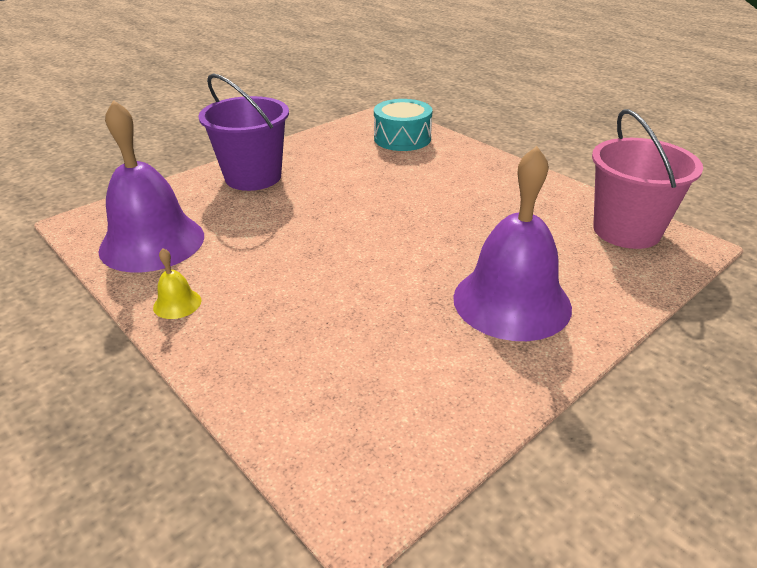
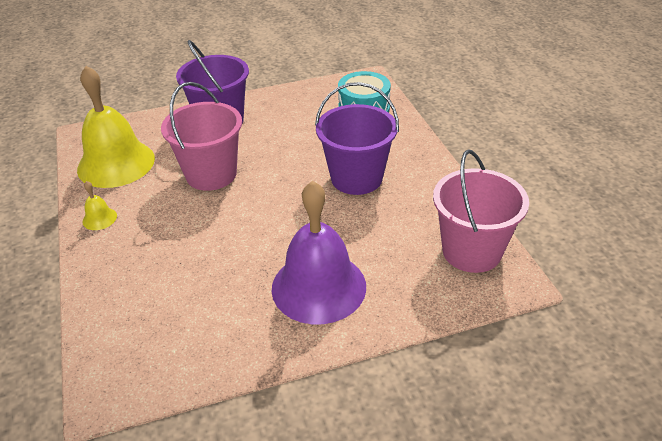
camera: 25 degrees right, 5 degrees up
purple bell [98,100,204,272] -> yellow bell [77,66,155,188]
none -> pink bucket [161,82,242,191]
none -> purple bucket [315,82,399,195]

